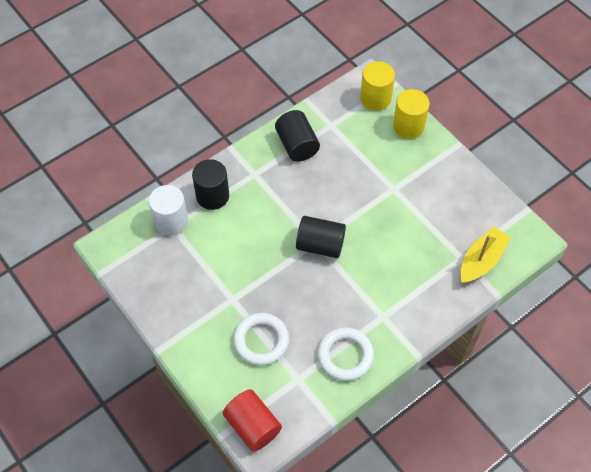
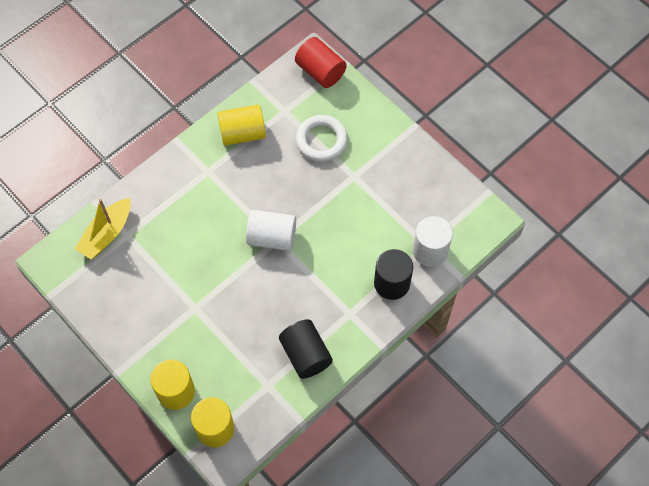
camera: 175 degrees right, 5 degrees up
black cylinder [296,216,346,258] -> white cylinder [246,210,296,251]
white ring [317,327,374,381] -> yellow cylinder [217,105,266,146]

